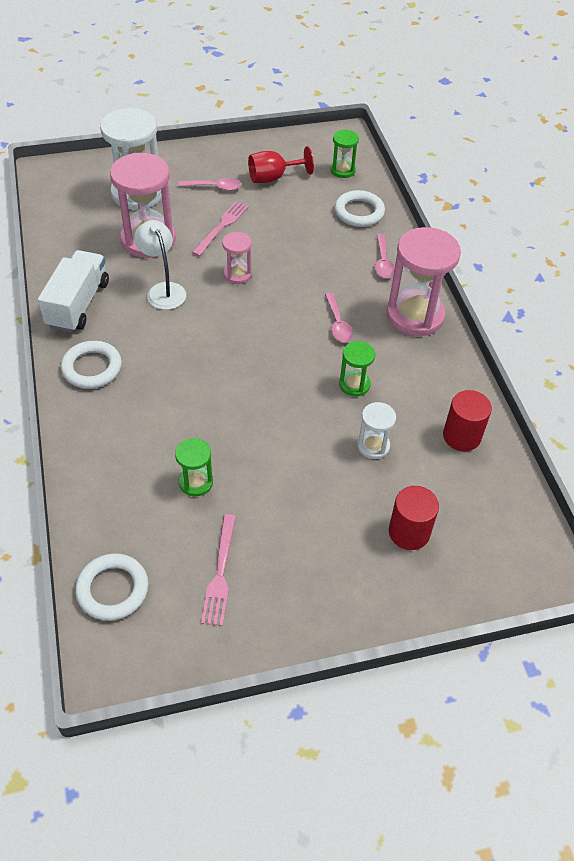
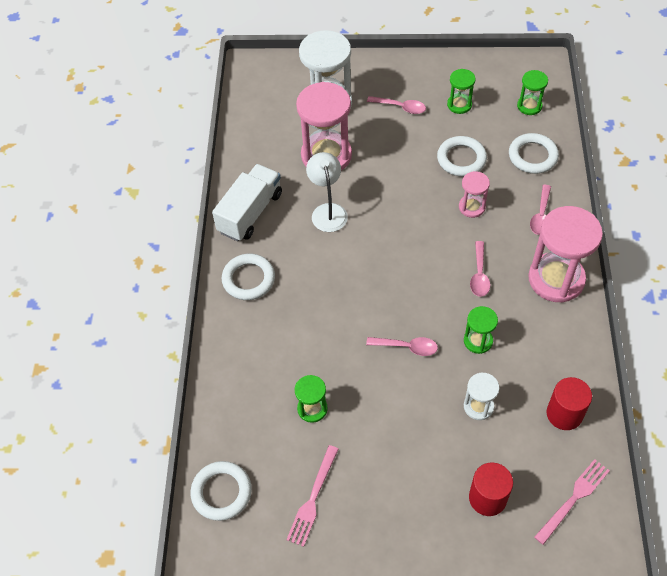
camera: 20 degrees right, 5 degrees up
pink fork [192,201,249,256] -> pink fork moved to [534,459,610,545]
pink hourglass [222,232,252,284] -> pink hourglass moved to [459,171,490,218]
red goblet [248,146,314,183] -> green hourglass [447,69,476,114]
none -> pink spoon [366,337,438,356]
none -> white ring [437,136,487,177]

